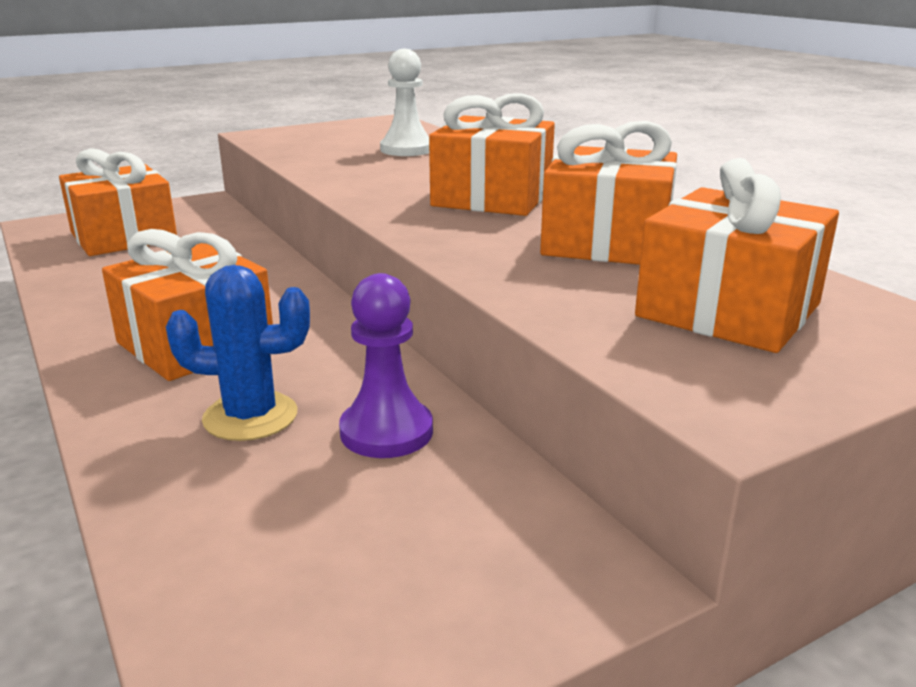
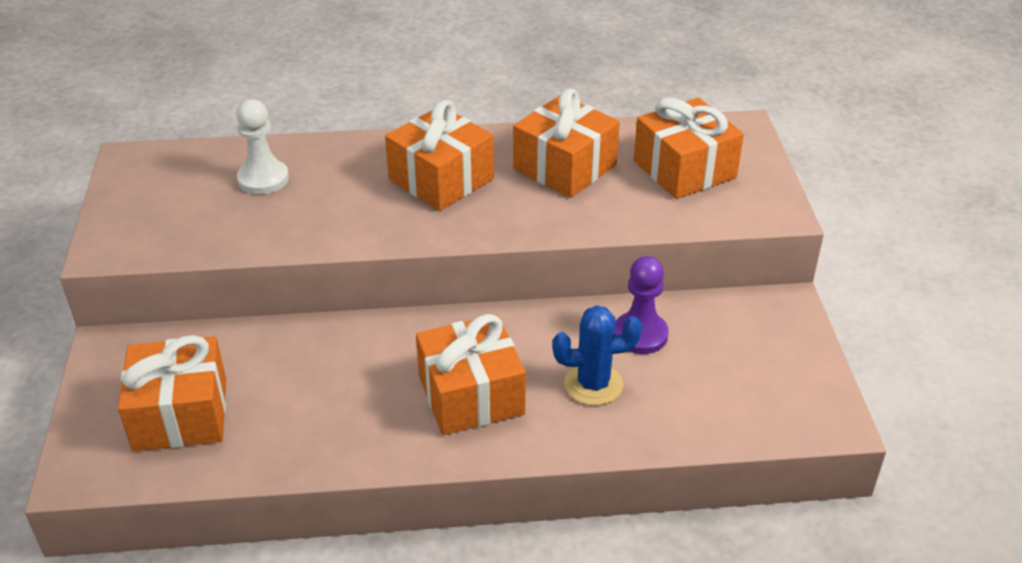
camera: 65 degrees left, 15 degrees up
blue cactus [166,265,310,441] -> blue cactus turned 60 degrees clockwise [552,305,642,405]

